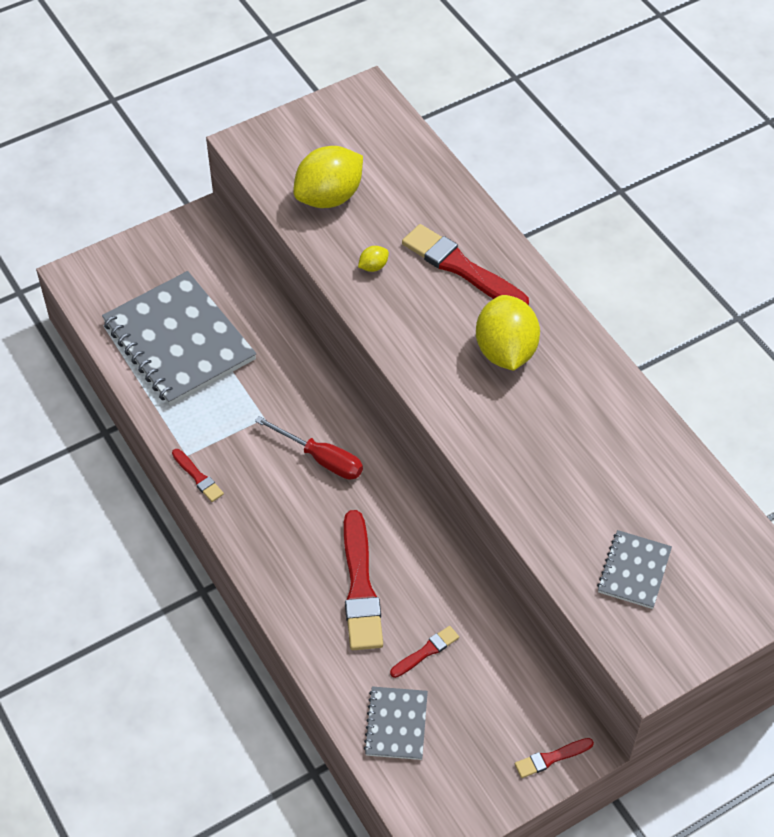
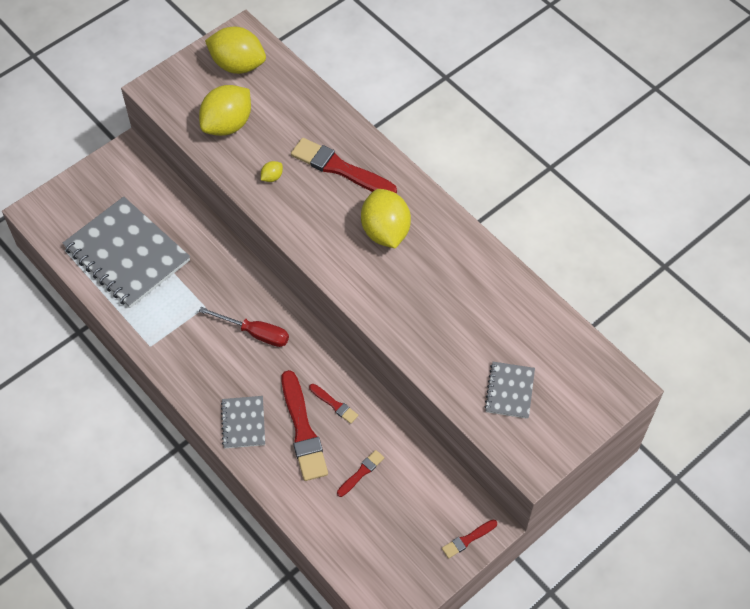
camera: 10 degrees left, 5 degrees up
red brush [172,449,224,502] -> red brush moved to [309,384,358,424]
grey notebook [364,686,428,760] -> grey notebook moved to [221,396,265,448]
none -> yellow lemon [205,27,266,74]

